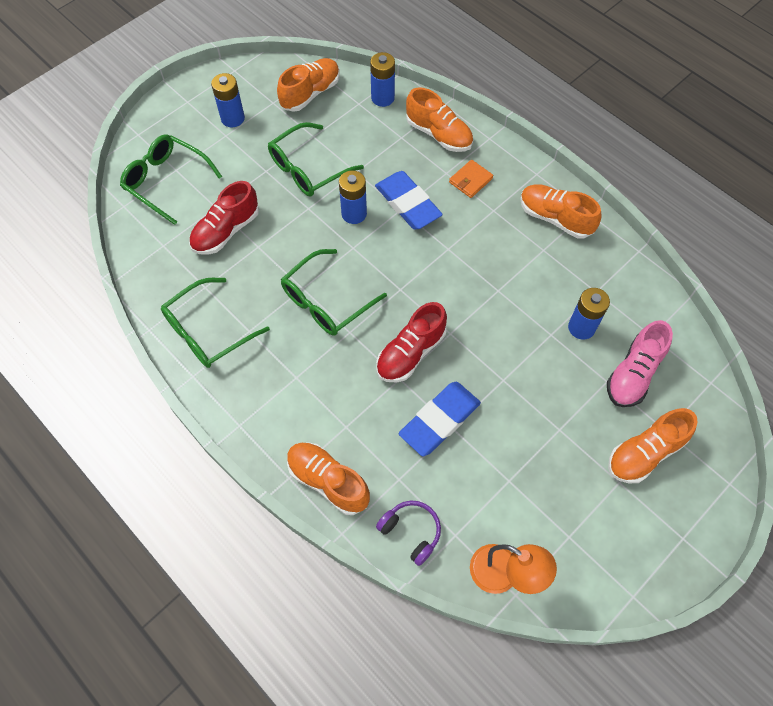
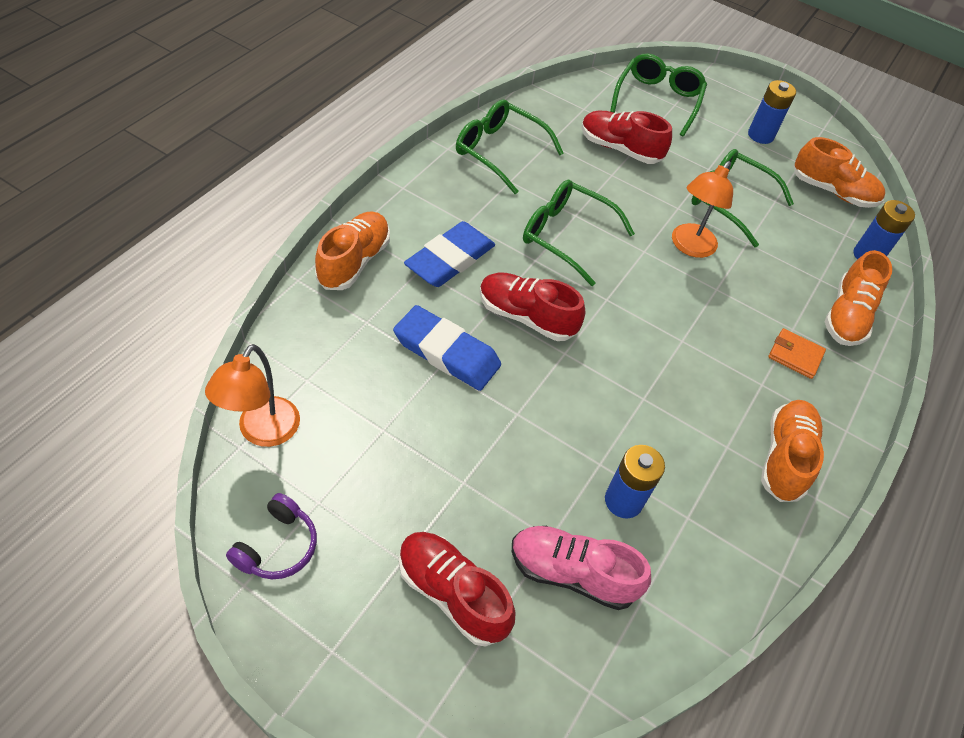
camera: 70 degrees right, 10 degrees down
blue battery [339,170,367,224] -> orange lamp [672,161,733,258]
blue eraser [375,171,443,229] -> blue eraser moved to [404,221,495,287]
purple headphones [376,501,441,566] -> purple headphones moved to [226,493,317,579]
orange shoe [608,408,698,483] -> red shoe [399,532,515,647]

